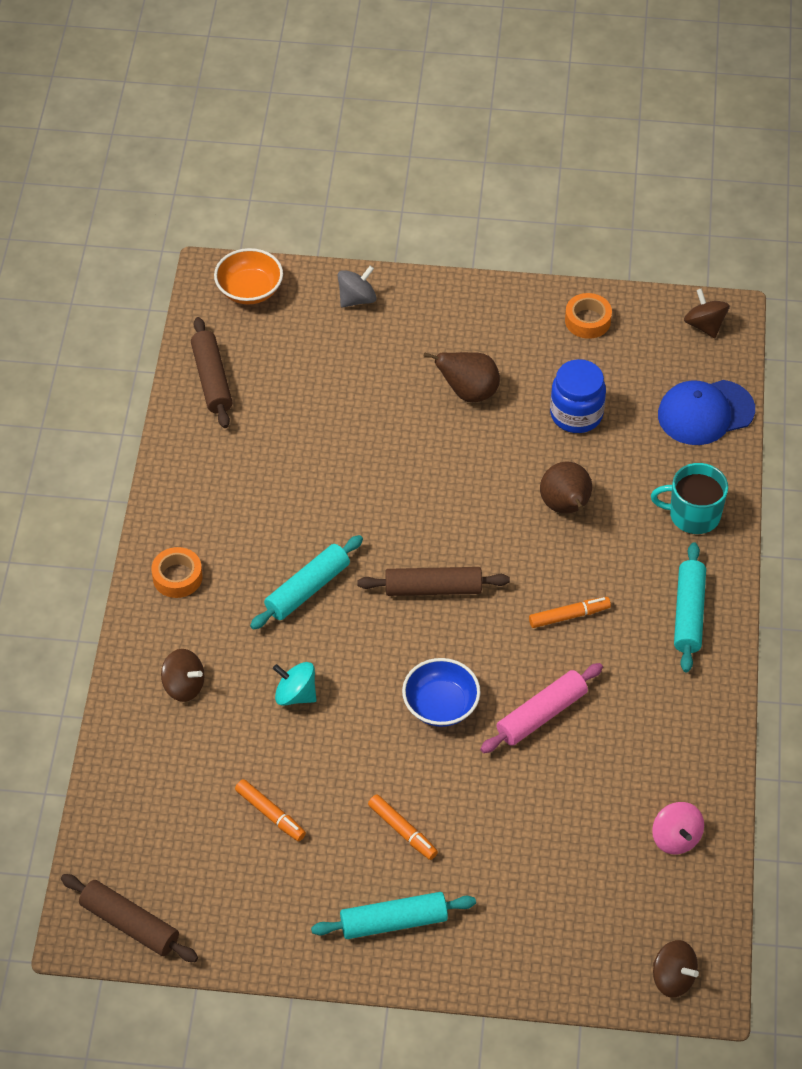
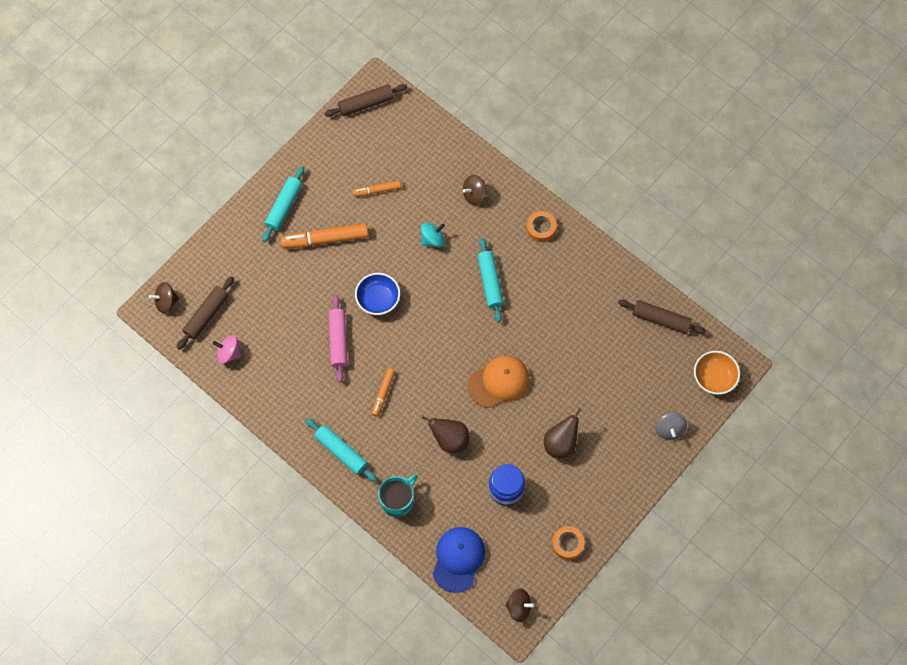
camera: 125 degrees right, 15 degrees up
brown rolling pin [357,567,510,596] -> brown rolling pin moved to [177,276,234,350]
orange marker [368,794,438,860] -> orange marker [281,223,368,249], size x1.77
none -> orange cap [467,356,530,408]

